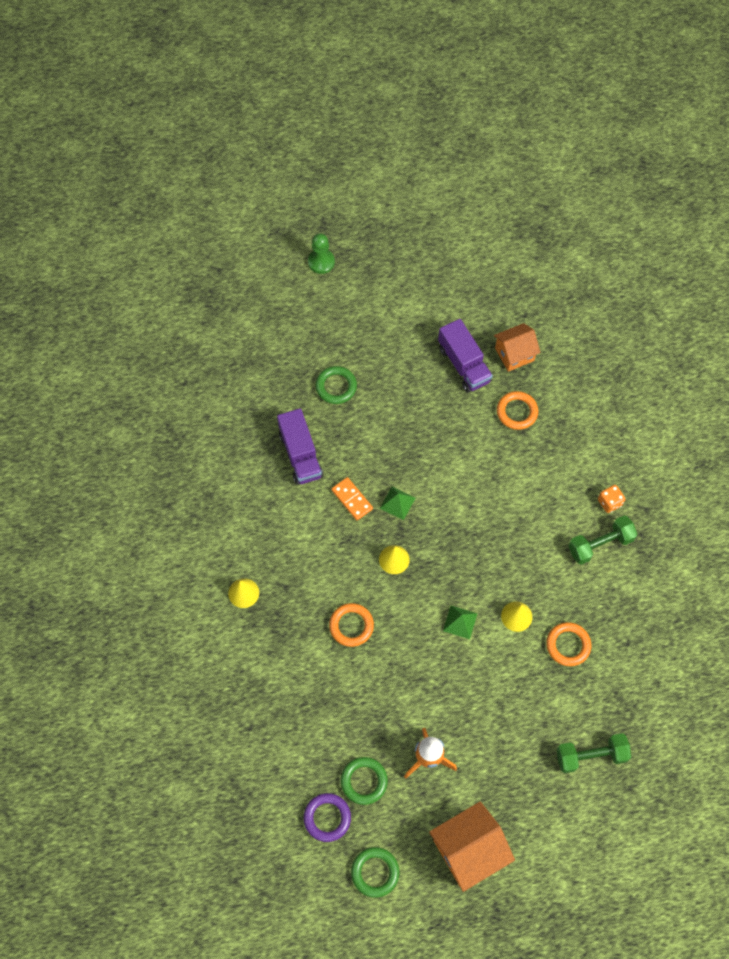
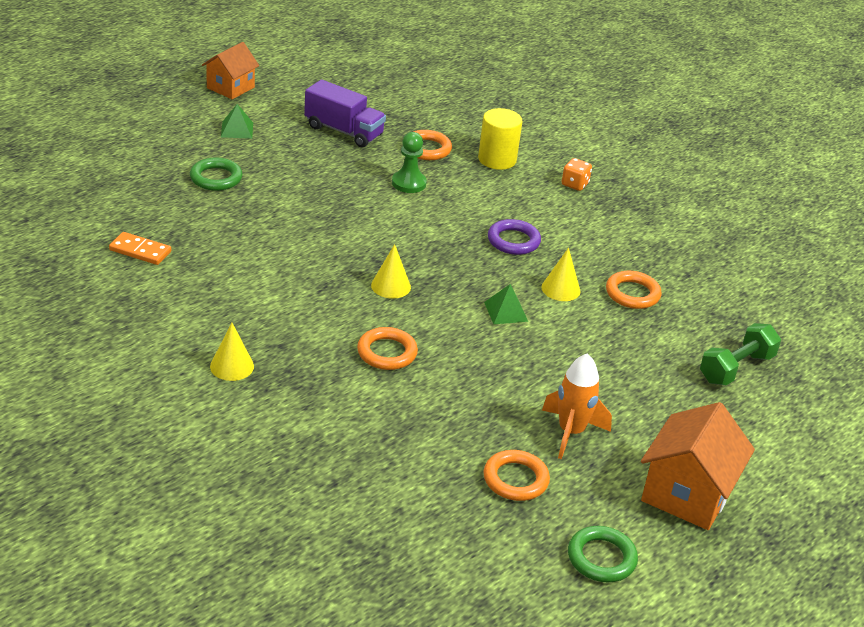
camera: 35 degrees left, 30 degrees down
purple truck [277,408,323,485] -> none
purple ring [304,793,351,842] -> purple ring moved to [488,219,541,255]
green pawn [308,234,335,274] -> green pawn moved to [392,132,427,193]
orange domino [331,477,373,520] -> orange domino moved to [109,232,171,265]
green ring [341,757,388,805] -> orange ring [483,450,550,501]
green pyramid [380,487,415,520] -> green pyramid moved to [221,104,253,139]
orange house [494,323,541,372] -> orange house moved to [202,42,260,99]
green dumbbell [568,516,638,565] -> none
none -> yellow cylinder [478,108,522,170]

